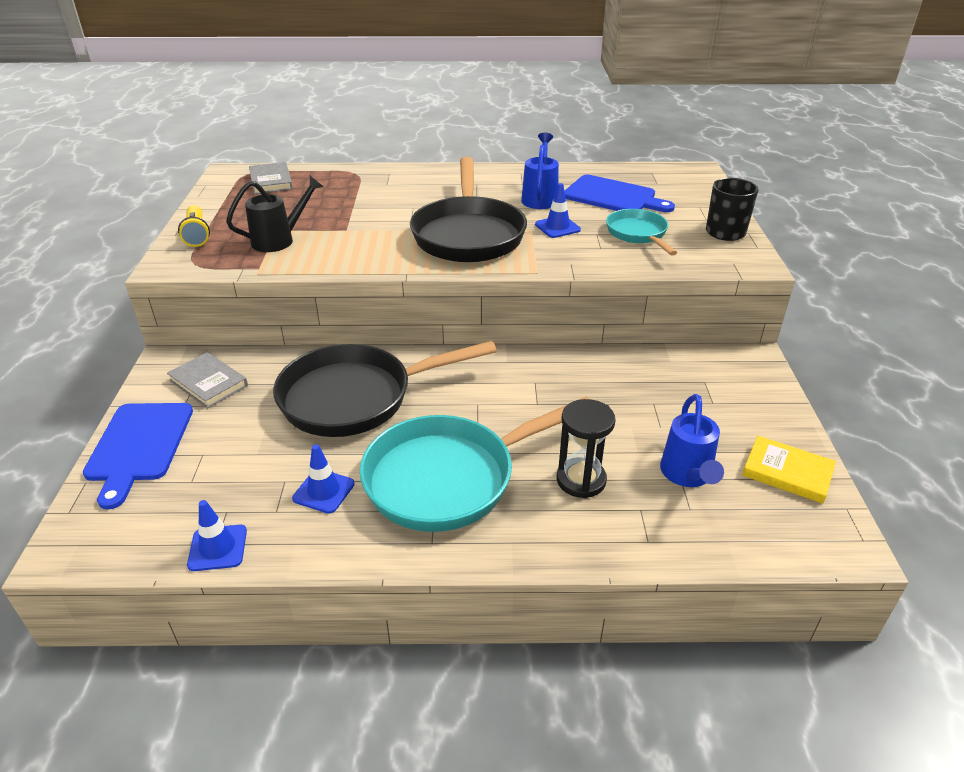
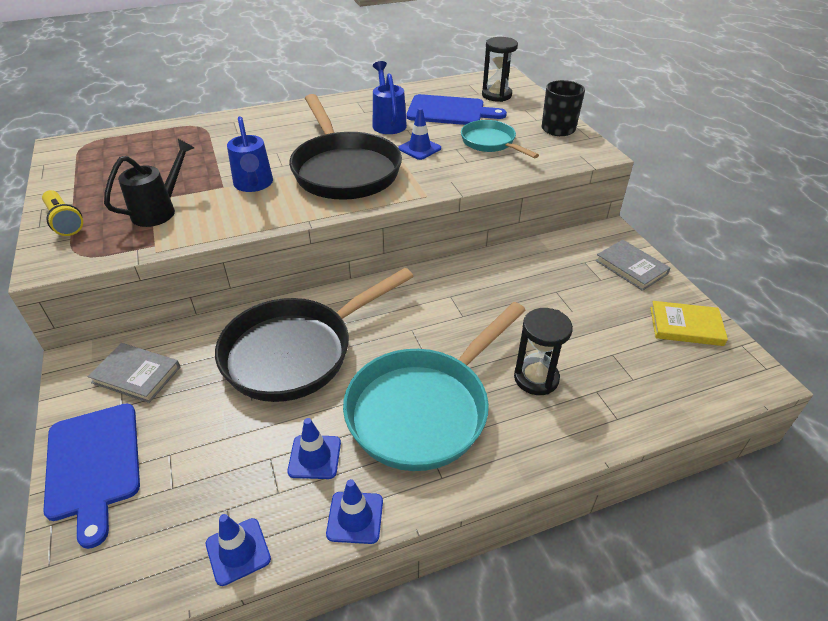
camera: 20 degrees left, 5 degrees up
grey book [249,162,293,194] -> grey book moved to [595,240,670,291]
blue watering can [660,394,724,487] -> blue watering can moved to [227,116,273,192]
none -> blue traffic cone [326,479,383,544]
none -> black hourglass [482,37,518,102]

